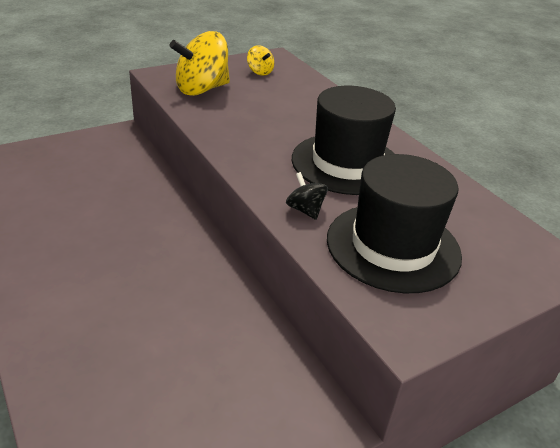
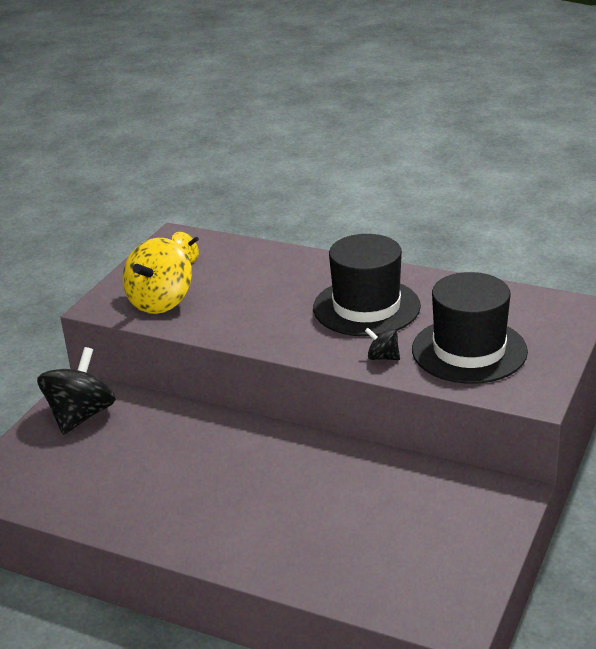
camera: 30 degrees left, 5 degrees down
none -> black spinning top [37,347,116,435]

